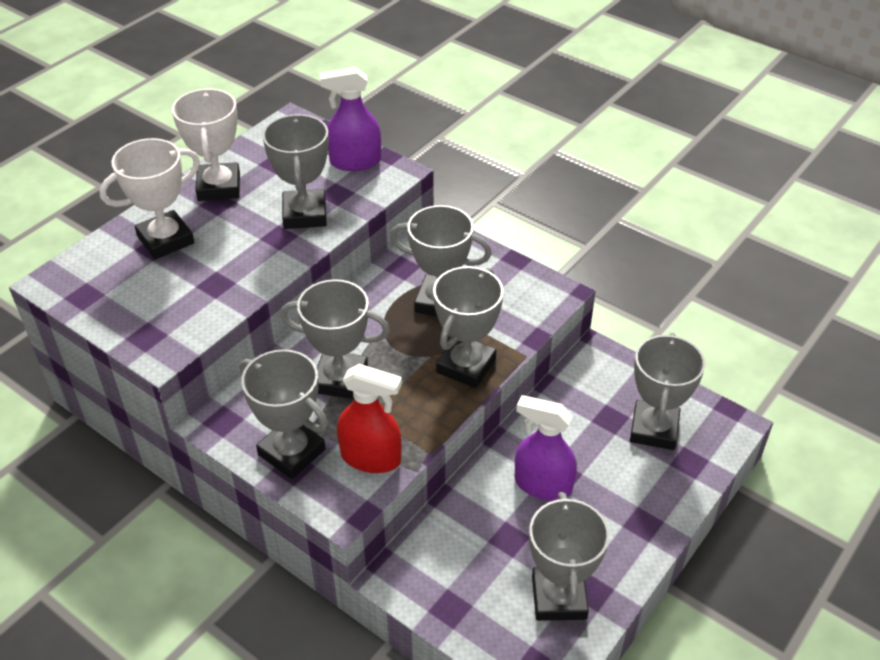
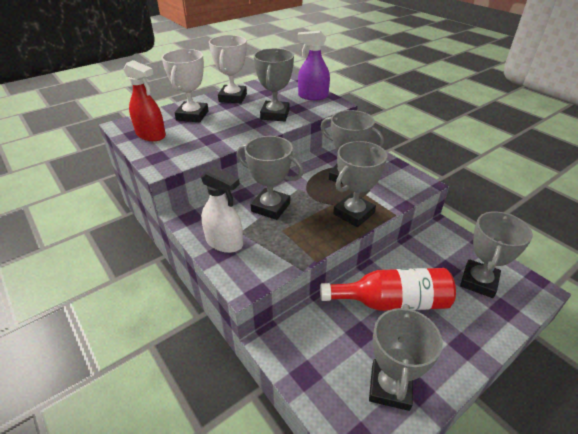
camera: 15 degrees right, 5 degrees down
white trophy [99,138,200,259] -> white trophy turned 60 degrees counterclockwise [162,49,209,123]
grey trophy [240,349,328,479] -> white spray bottle [201,167,243,253]
red spray bottle [337,364,402,473] -> red spray bottle moved to [123,60,166,141]
purple spray bottle [515,395,577,501] -> red bottle [320,268,456,311]

